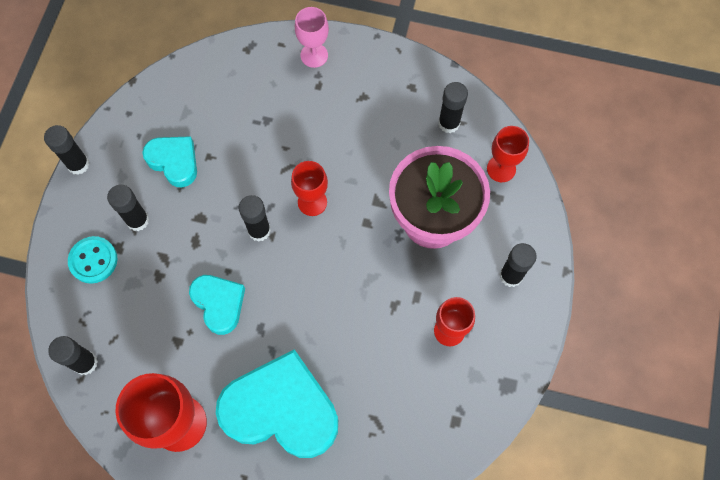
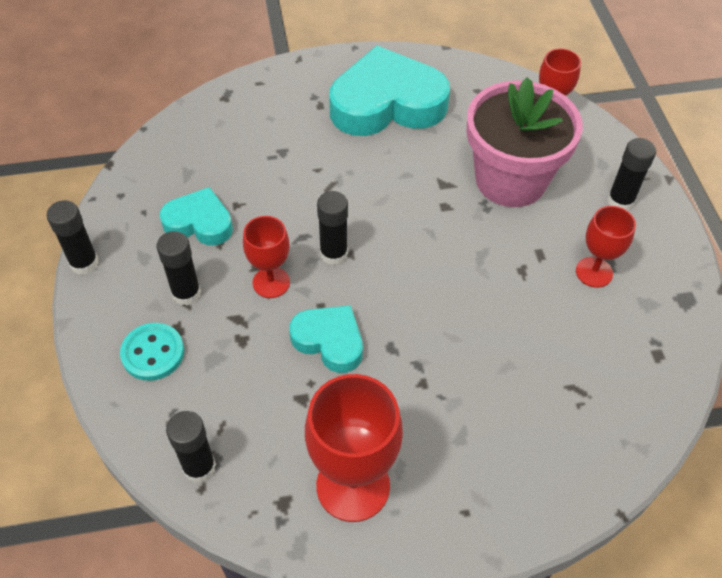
camera: 25 degrees left, 15 degrees down
turquoise heart [216,349,338,458] -> turquoise heart moved to [329,45,450,136]
red goblet [291,161,328,216] -> red goblet moved to [243,216,290,298]
pink goblet [295,7,329,68] -> none
black glue stick [438,82,468,133] -> none

